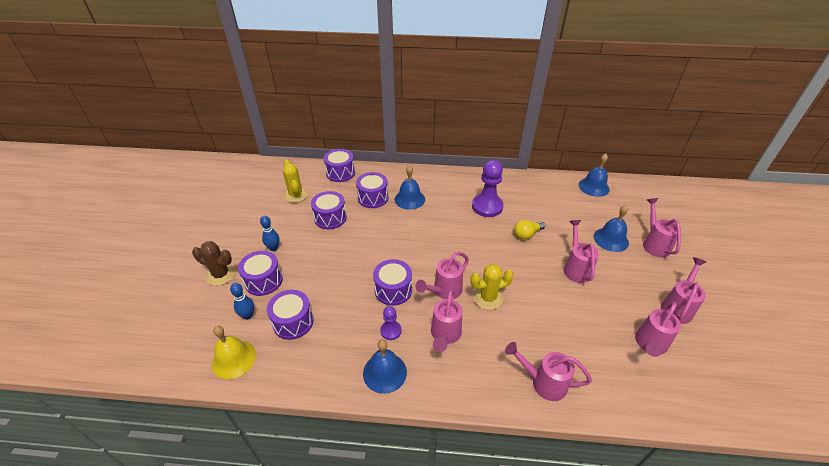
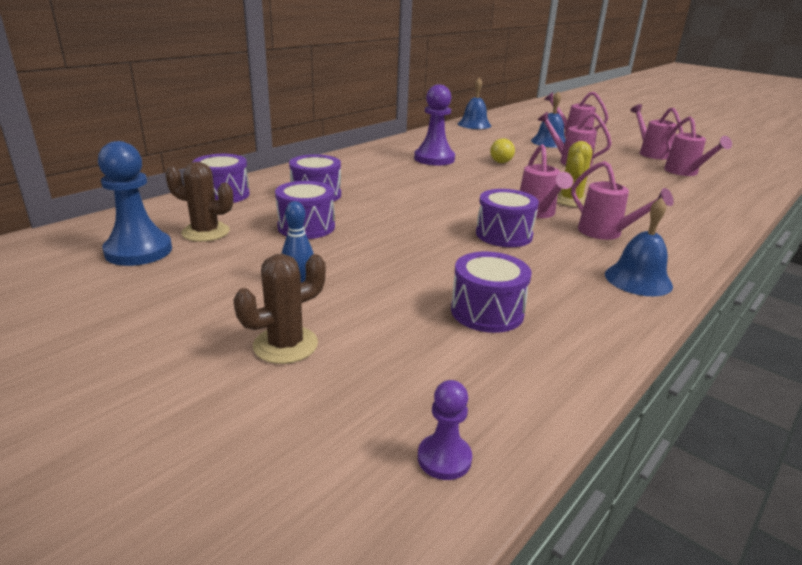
camera: 55 degrees left, 15 degrees down
yellow bell [212,326,256,379] -> none
blue bowling pin [230,283,254,320] -> none
purple drum [238,251,283,296] -> none
yellow cactus [283,160,308,203] -> brown cactus [165,162,233,242]
purple pawn [380,306,402,340] -> purple pawn moved to [418,380,472,480]
blue bell [394,165,425,210] -> none
pink watering can [505,342,592,401] -> none
none -> blue pawn [98,141,172,266]

